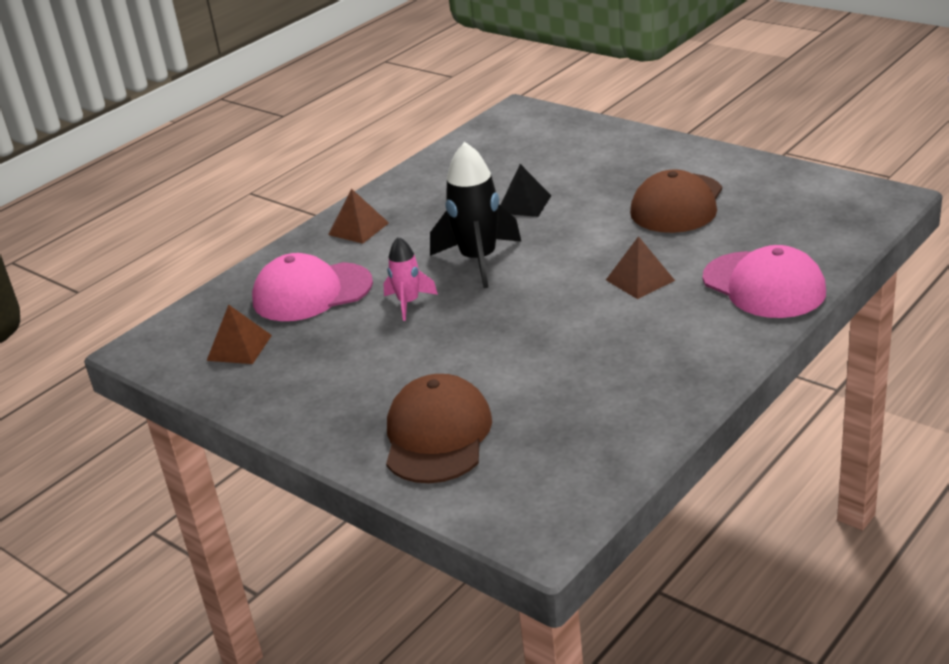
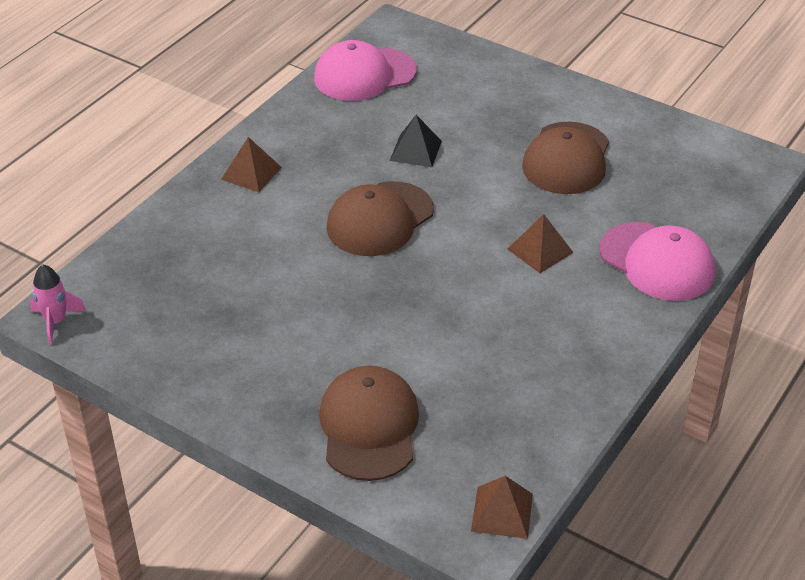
camera: 10 degrees left, 10 degrees up
brown pyramid [206,305,272,364] -> brown pyramid moved to [471,476,533,539]
pink cap [252,253,373,321] -> pink cap moved to [314,40,417,101]
pink rocket [383,237,438,321] -> pink rocket moved to [30,264,87,345]
black rocket [430,142,522,288] -> brown cap [327,181,434,256]

